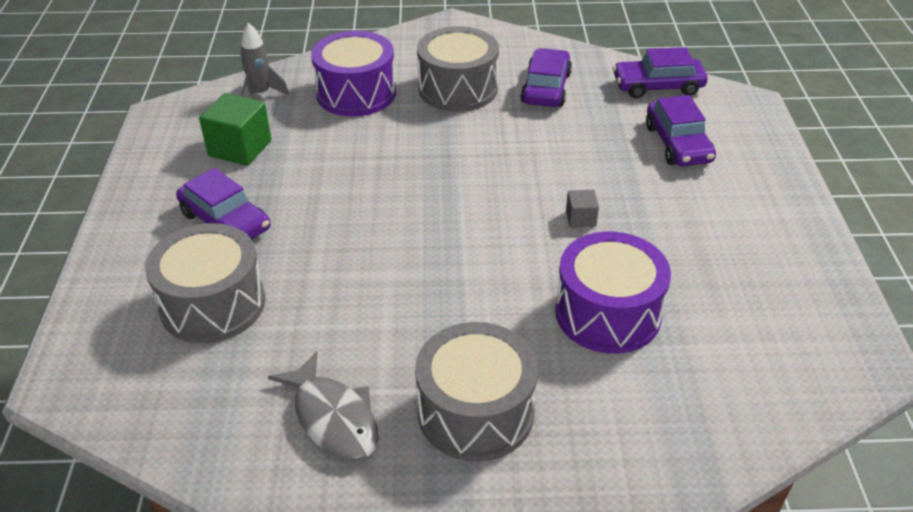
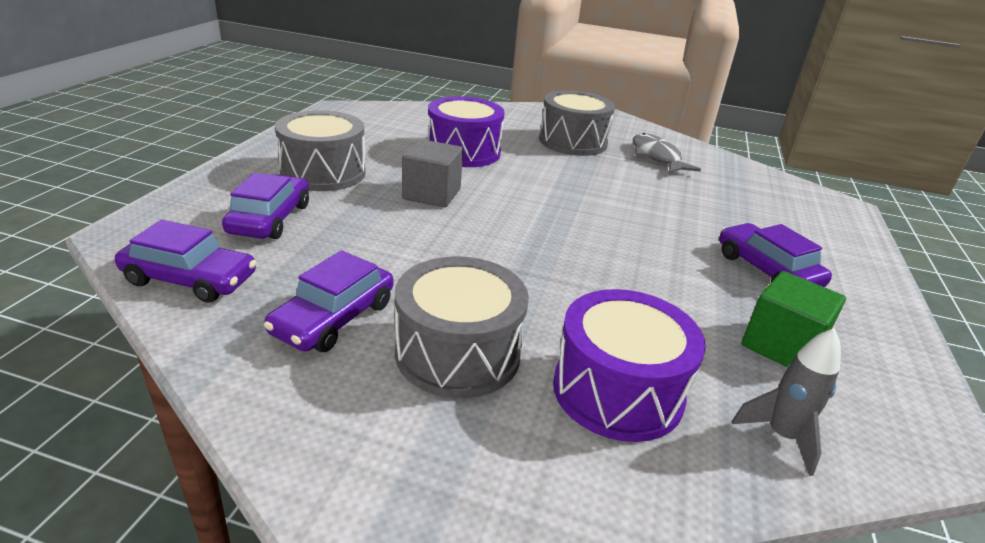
camera: 165 degrees left, 10 degrees down
grey drum [145,223,265,343] -> grey drum moved to [275,110,366,191]
grey cube [566,190,599,228] -> grey cube [402,139,463,207], size x1.92

